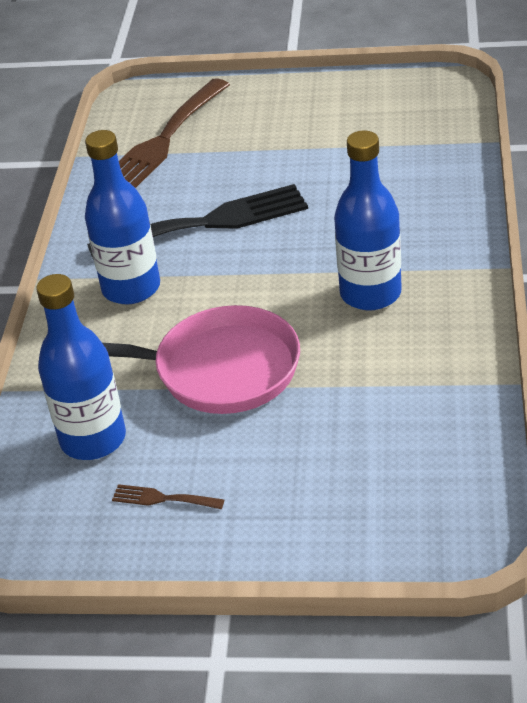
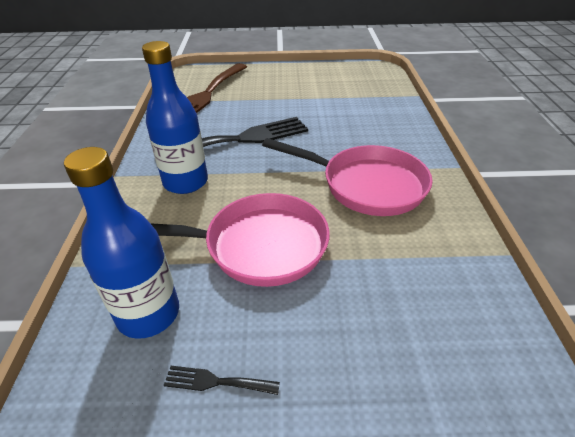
camera: 10 degrees left, 0 degrees up
brown fork [112,484,225,509] -> black fork [164,366,280,395]
blue bottle [334,130,402,310] -> pink pan [262,138,433,216]

